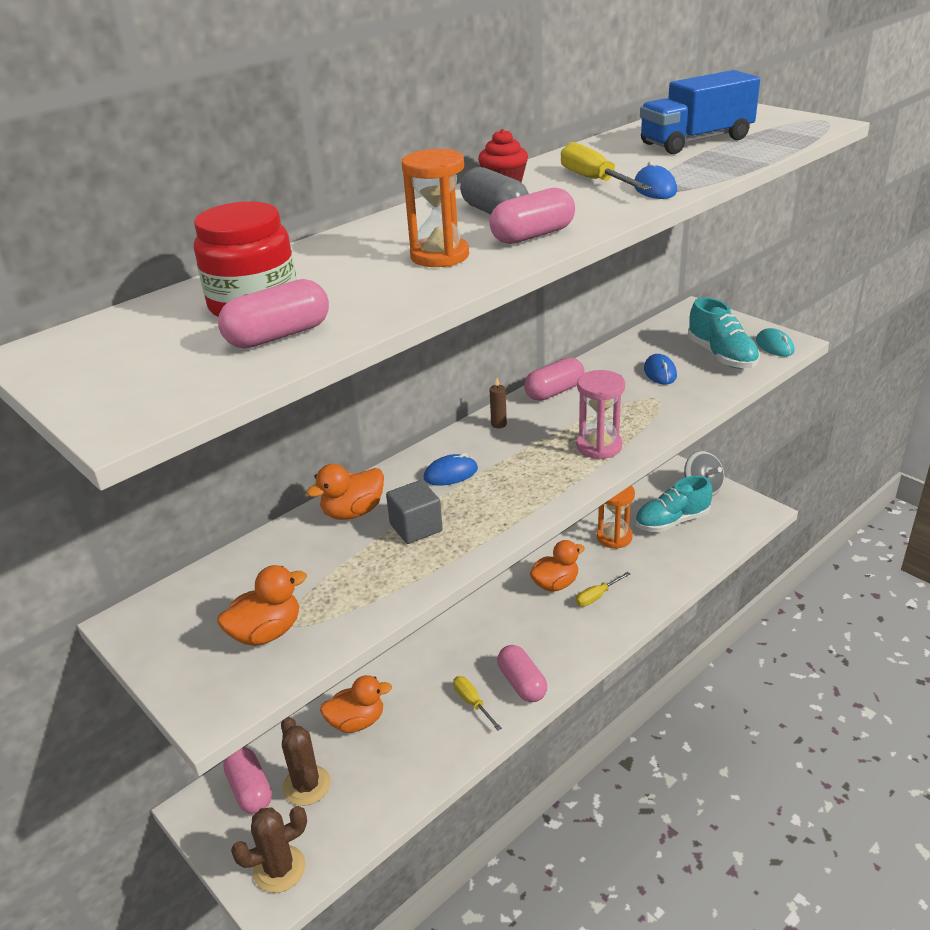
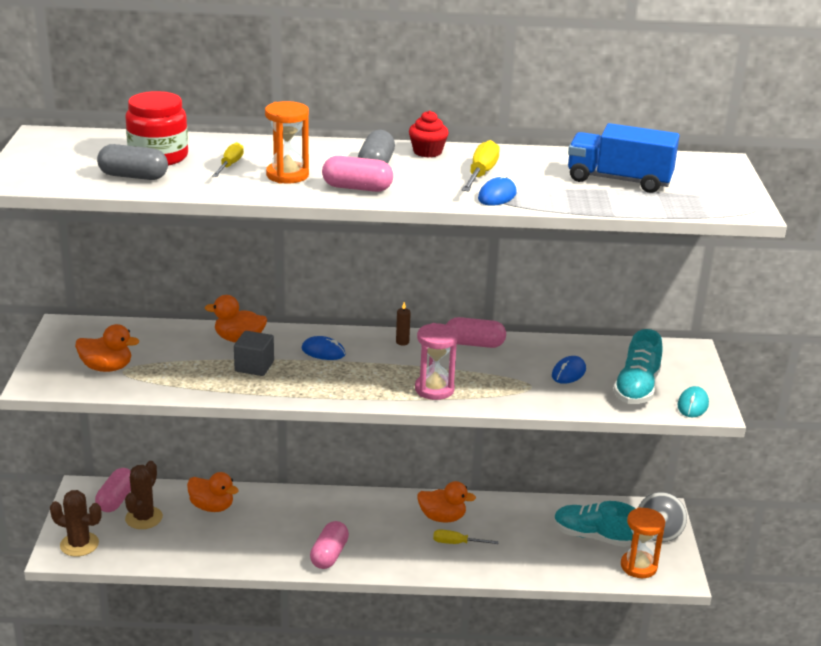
camera: 40 degrees right, 5 degrees down
pink capsule [218,279,329,349] -> grey capsule [97,144,168,180]
yellow screwdriver [453,676,502,730] -> yellow screwdriver moved to [212,142,244,177]
orange hourglass [597,485,635,549] -> orange hourglass moved to [621,508,665,578]

